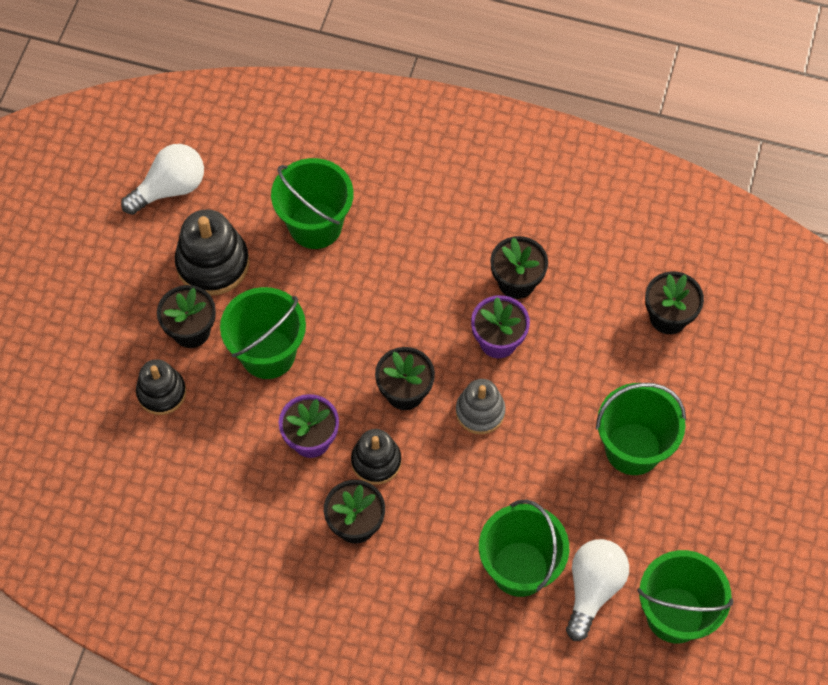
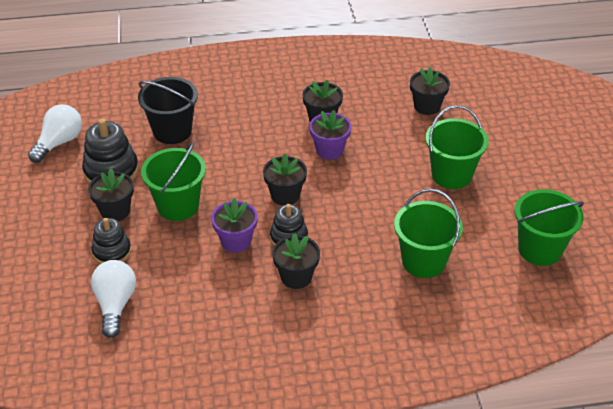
camera: 25 degrees left, 20 degrees down
green bucket [271,158,353,249] -> black bucket [138,77,198,144]
grey stacking toy [456,379,506,434] -> none
white light bulb [566,539,629,641] -> white light bulb moved to [91,260,136,338]

